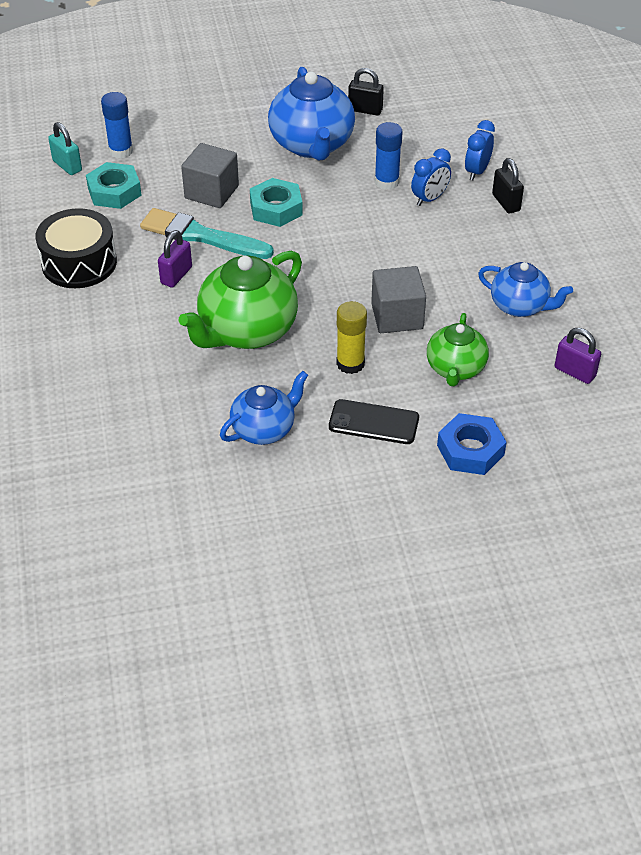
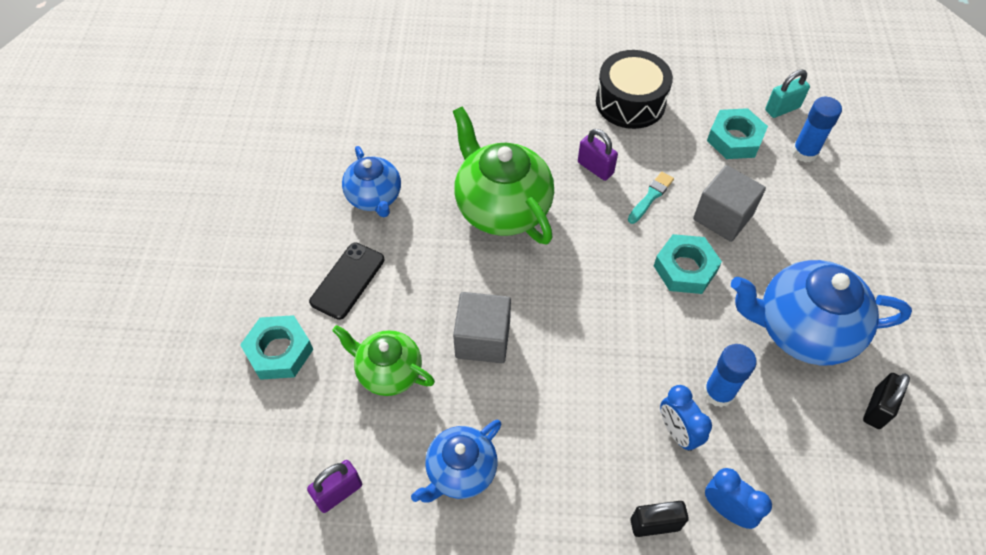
camera: 105 degrees right, 10 degrees up
turquoise brush [140,208,274,259] -> turquoise brush [628,172,674,224], size x0.50
yellow glue stick [336,301,367,374] -> none
blue nut [437,413,507,475] -> turquoise nut [240,315,313,380]

